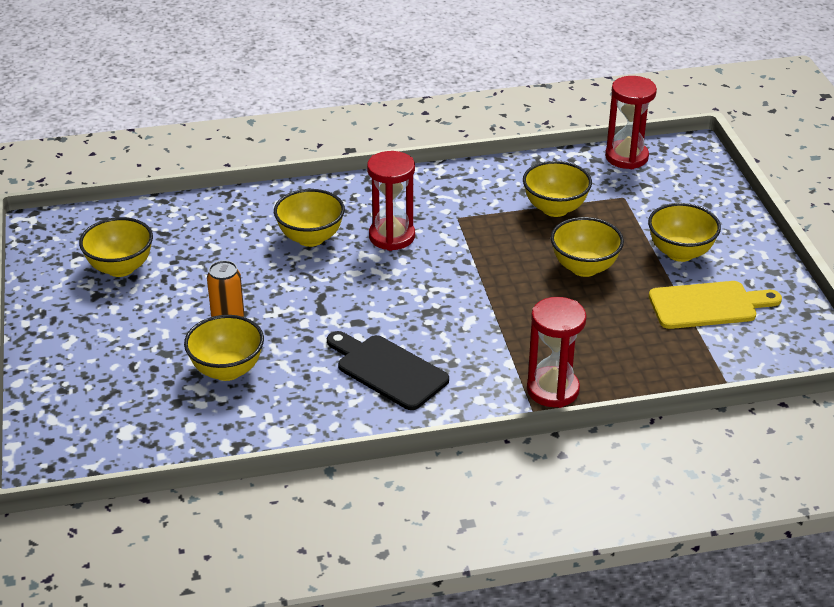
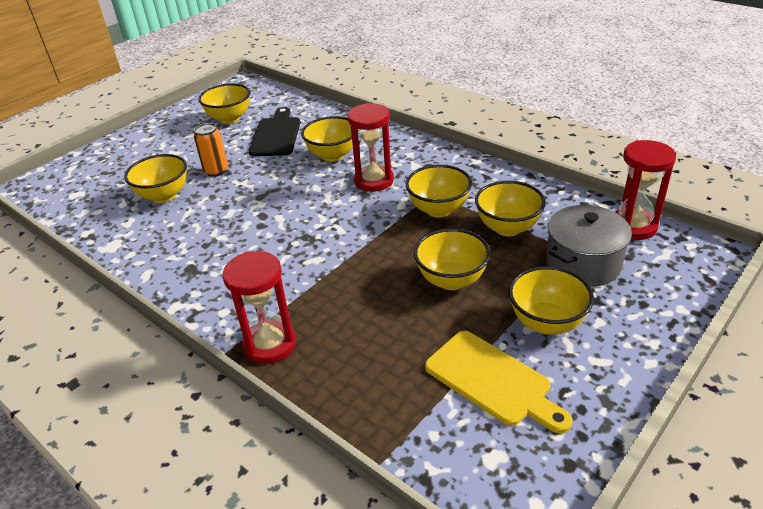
camera: 55 degrees right, 0 degrees up
black cutting board [327,331,449,410] -> black cutting board moved to [249,107,300,157]
none -> yellow bowl [405,165,472,218]
none -> grey pot [546,205,632,287]

